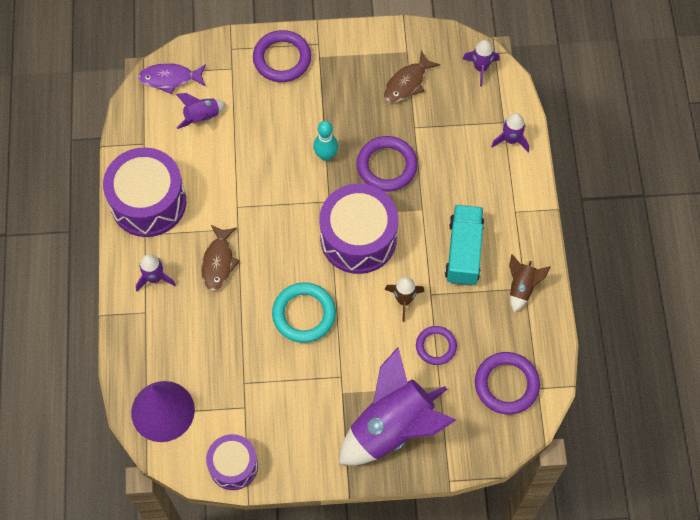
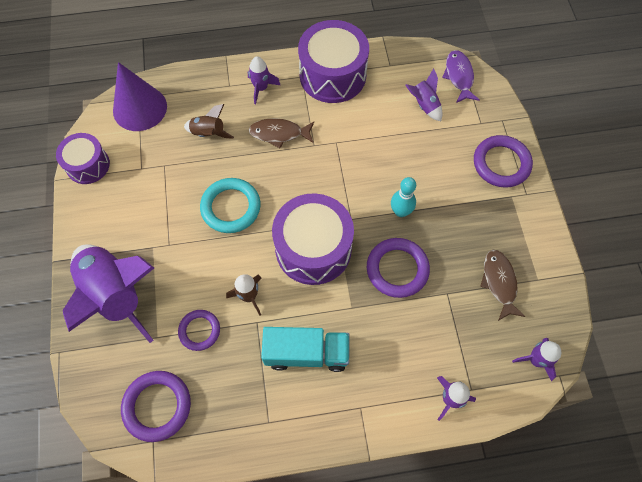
camera: 85 degrees right, 0 degrees up
brown fish [384,51,440,103] -> brown fish turned 45 degrees clockwise [480,250,526,321]
brown rocket [509,254,550,312] -> brown rocket moved to [184,104,234,139]

